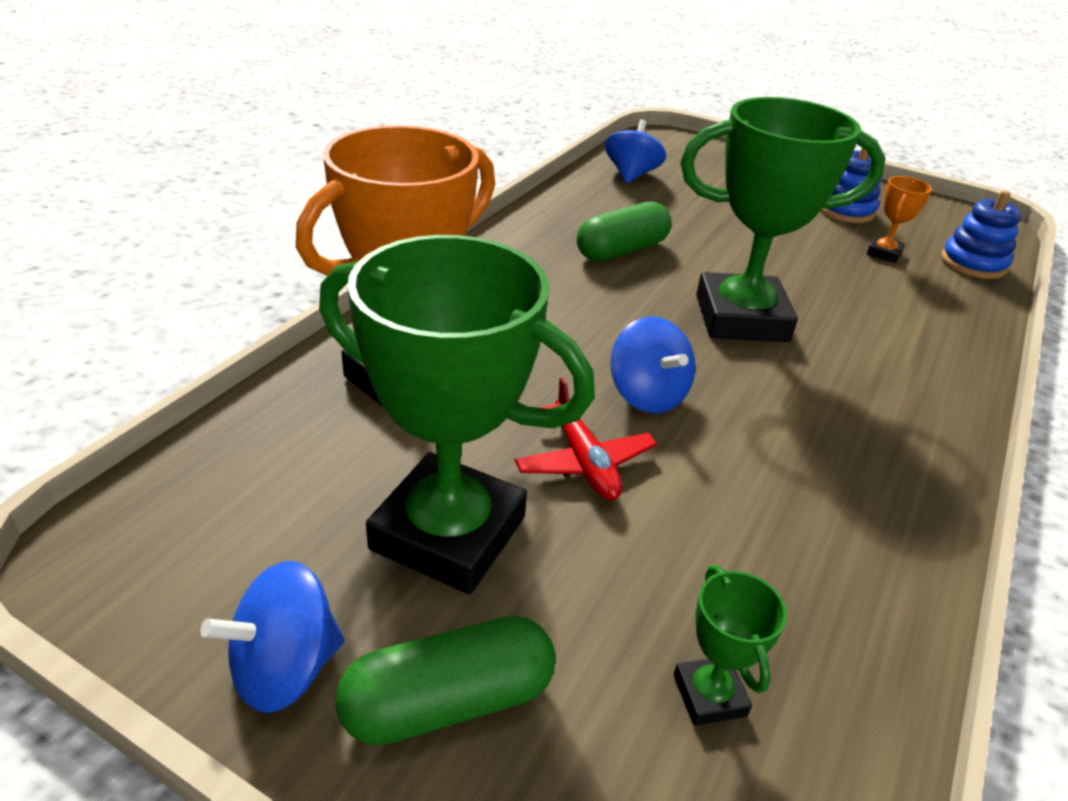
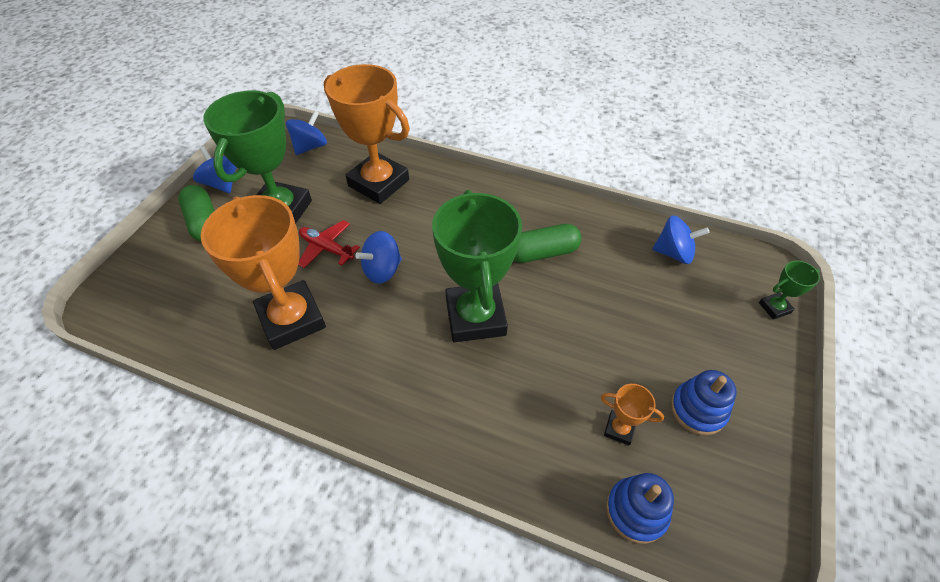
camera: 85 degrees right, 15 degrees up
red plane [514,377,657,500] -> red plane turned 60 degrees clockwise [298,220,360,268]
green capsule [577,201,671,262] -> green capsule turned 60 degrees counterclockwise [514,224,581,263]
green trophy [674,565,787,726] -> green trophy moved to [759,260,820,320]
none -> orange trophy [201,195,326,350]
none -> blue spinning top [286,110,327,155]

